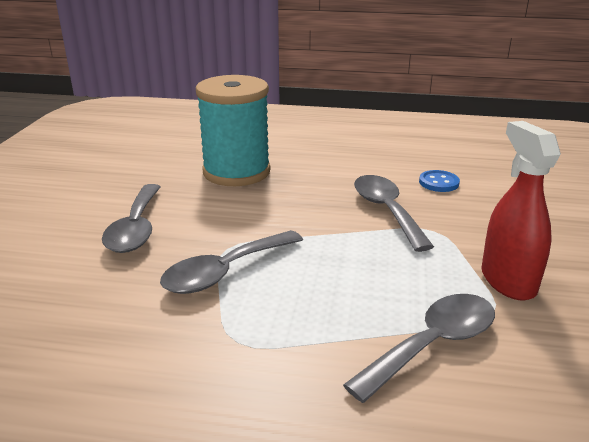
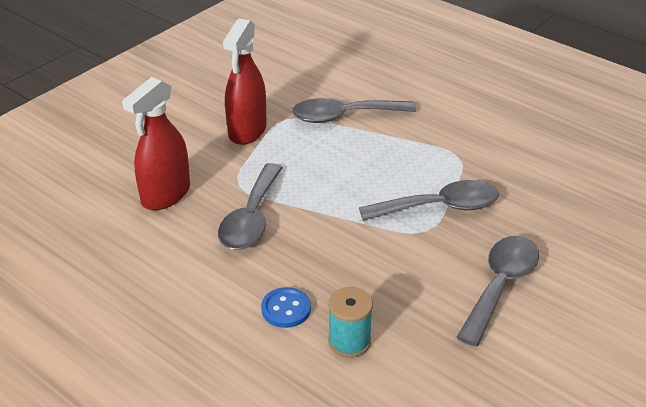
camera: 150 degrees left, 10 degrees up
turquoise spool [196,75,270,186] -> turquoise spool [328,287,373,358], size x0.47
blue button [419,170,460,192] -> blue button moved to [261,287,311,328]
none -> red spray bottle [122,77,190,210]

